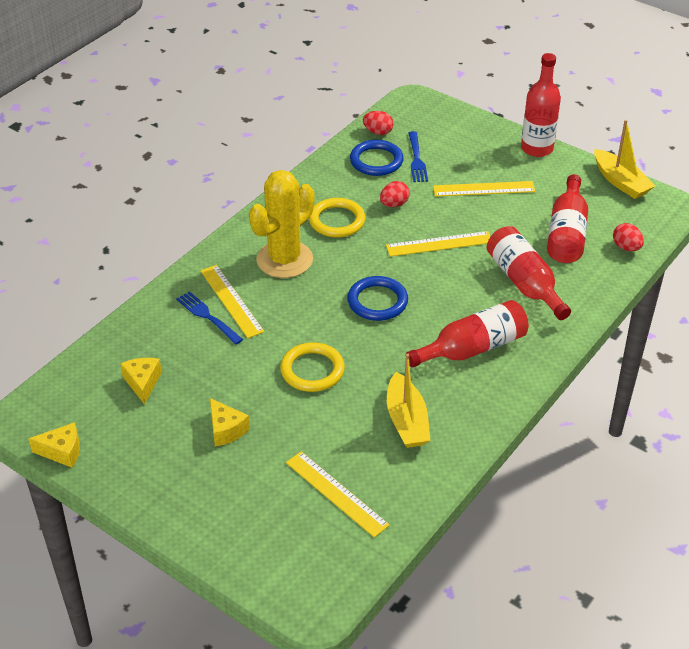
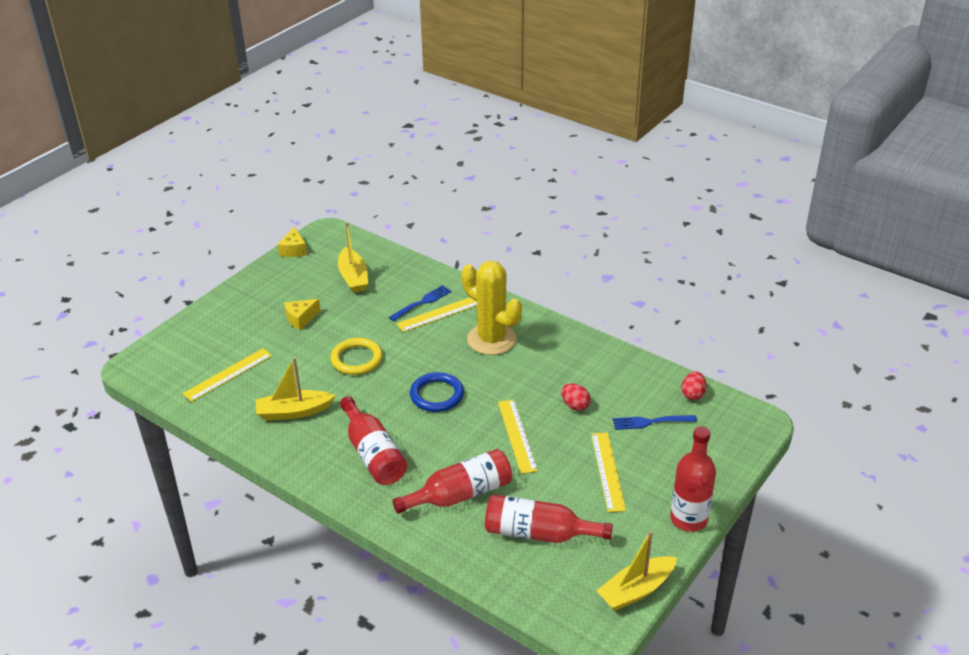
camera: 90 degrees right, 5 degrees down
yellow cheese [120,358,162,405] -> yellow boat [338,223,368,293]
yellow ring [309,198,366,237] -> none
blue ring [350,140,404,176] -> none
red egg [613,223,644,251] -> none

